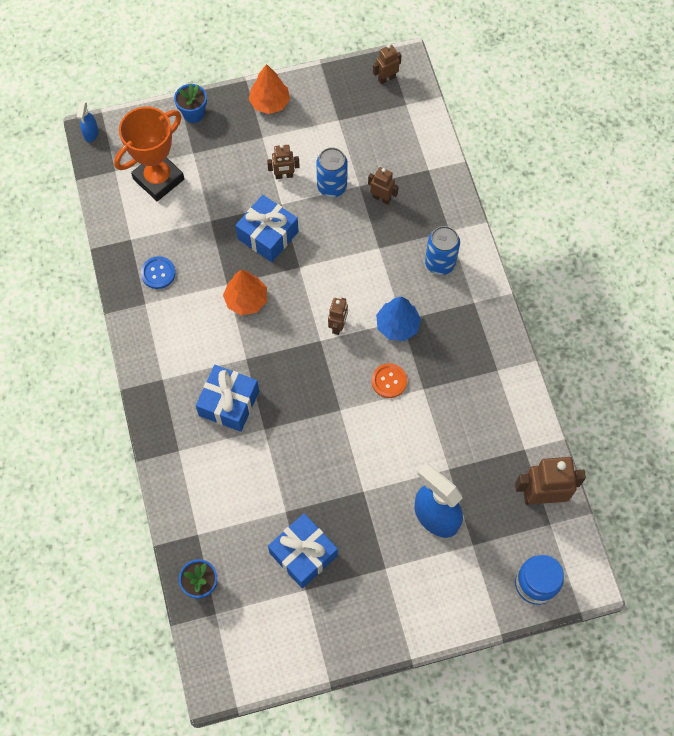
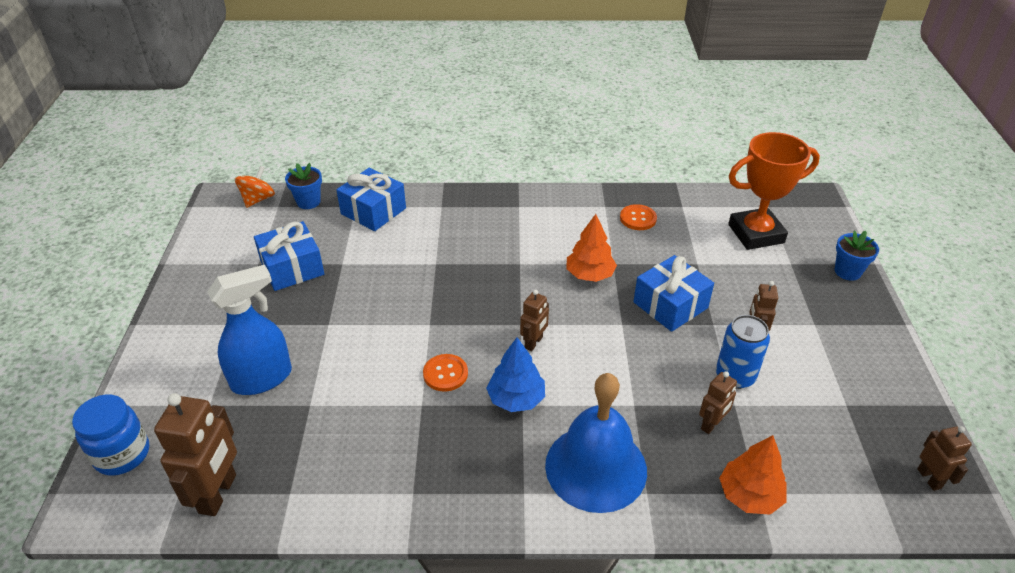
camera: 105 degrees right, 25 degrees down
blue spray bottle [77,102,98,142] -> none
orange trophy [114,107,184,201] -> orange trophy turned 75 degrees counterclockwise [728,132,820,250]
blue button [141,256,176,289] -> orange button [620,204,657,230]
blue gift [196,365,259,432] -> blue gift moved to [336,168,406,231]
orange tree [249,64,290,114] -> orange tree moved to [719,435,787,515]
brown robot [328,298,348,335] -> brown robot turned 90 degrees counterclockwise [520,290,549,351]
blue can [425,226,460,275] -> blue bell [545,373,647,513]
none -> orange spinning top [235,166,275,208]

